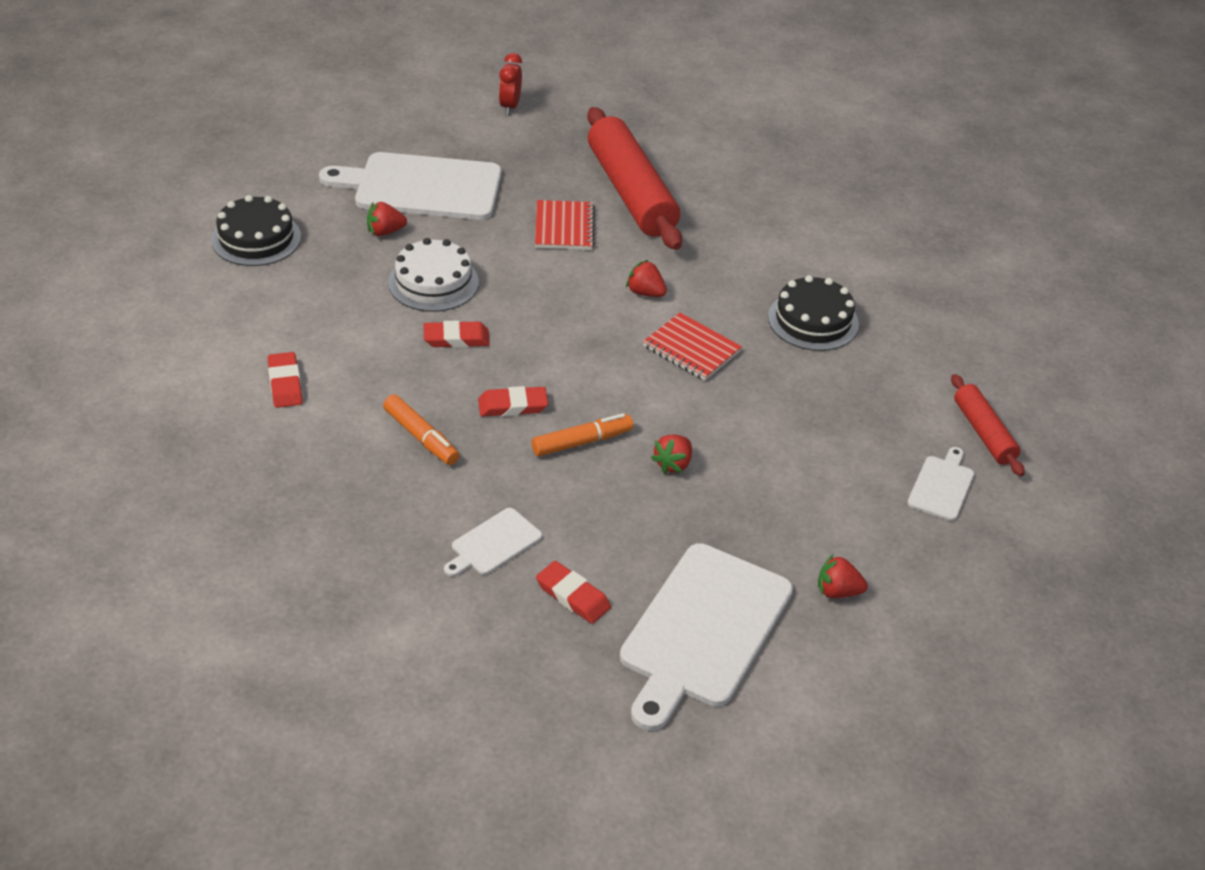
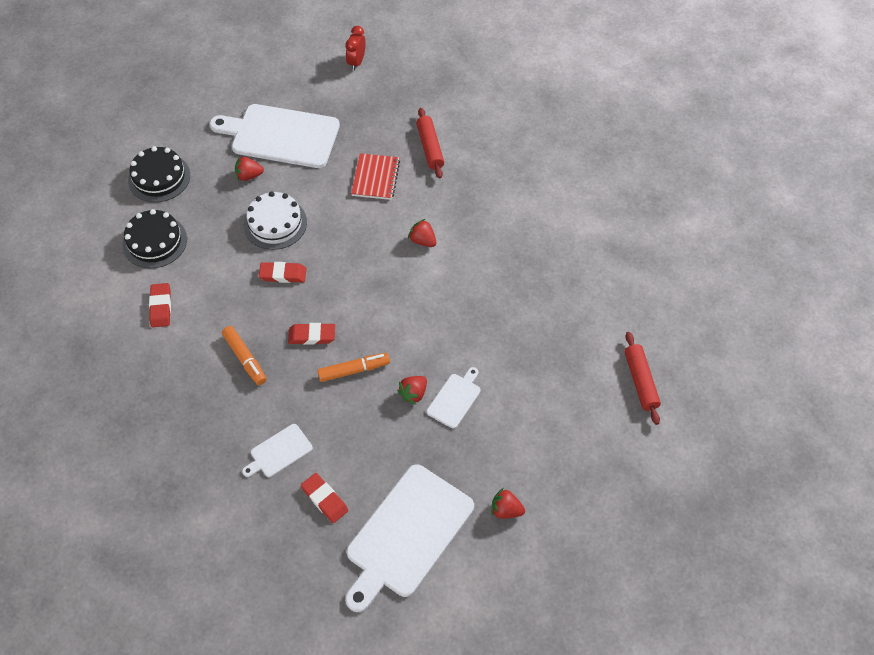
camera: 10 degrees right, 15 degrees up
red rolling pin [587,107,682,250] -> red rolling pin [416,108,444,179], size x0.52
red notebook [643,313,742,380] -> none
black cake [768,275,859,351] -> black cake moved to [122,209,187,268]
white cutting board [908,447,974,521] -> white cutting board moved to [427,367,481,429]

